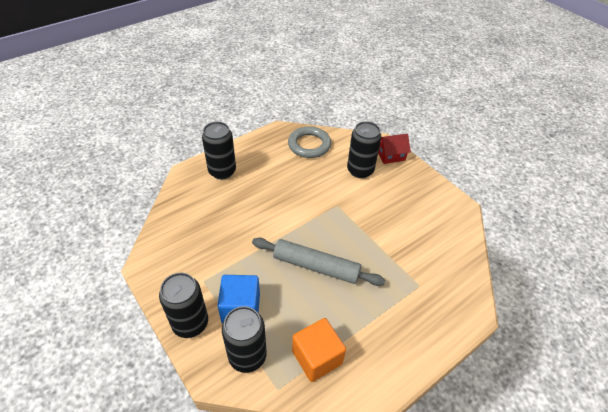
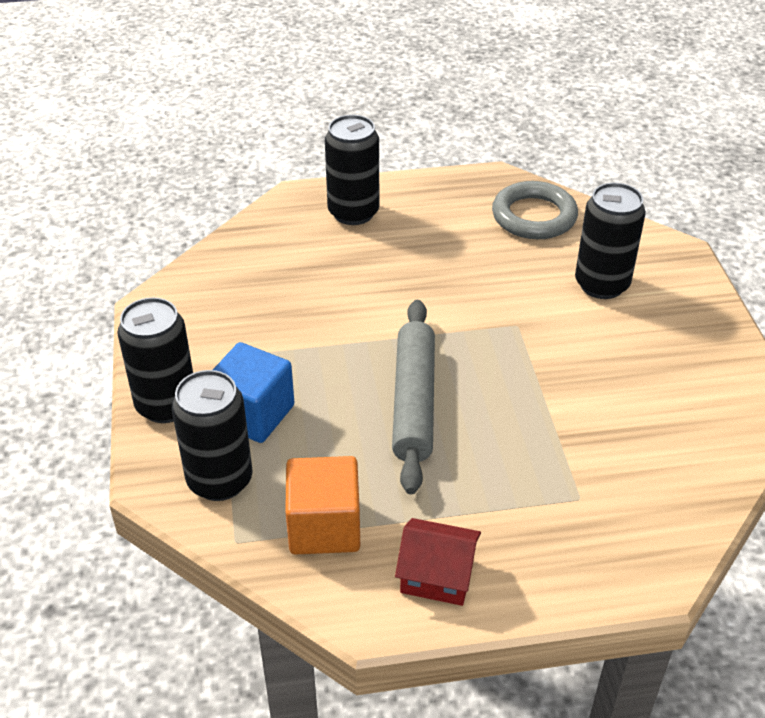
camera: 30 degrees right, 5 degrees down
grey rolling pin [252,238,385,286] -> grey rolling pin turned 45 degrees clockwise [392,300,435,494]
red house [378,134,411,164] -> red house moved to [395,518,481,606]

